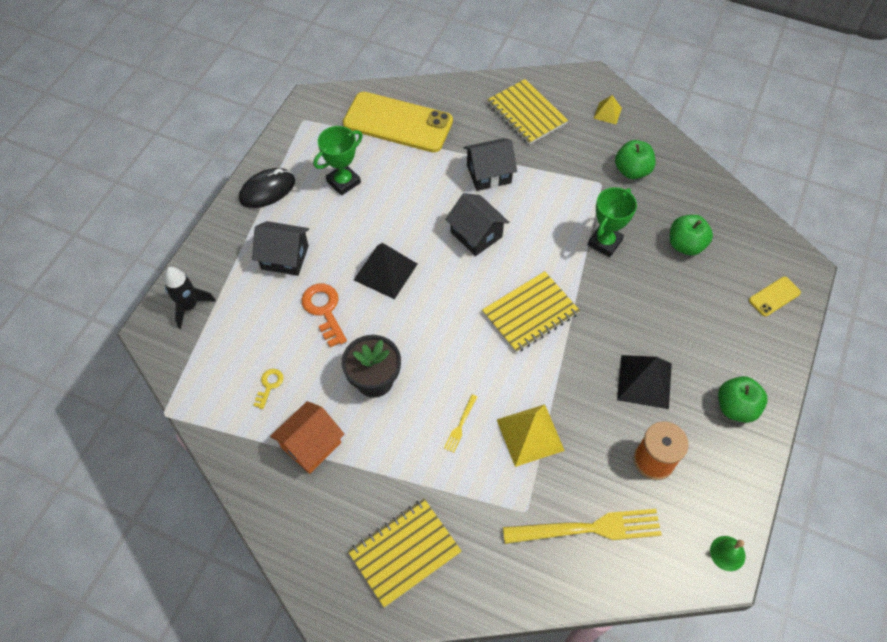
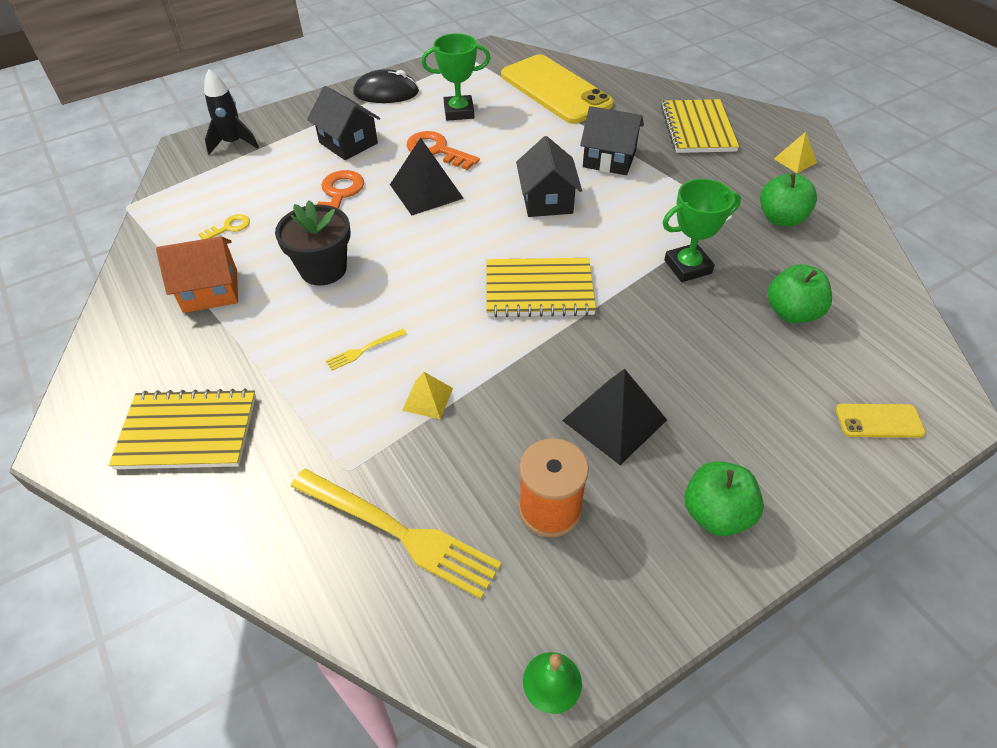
camera: 35 degrees right, 10 degrees down
yellow pyramid [497,404,565,467] -> yellow pyramid [402,372,453,419], size x0.55
none -> orange key [406,131,480,170]

